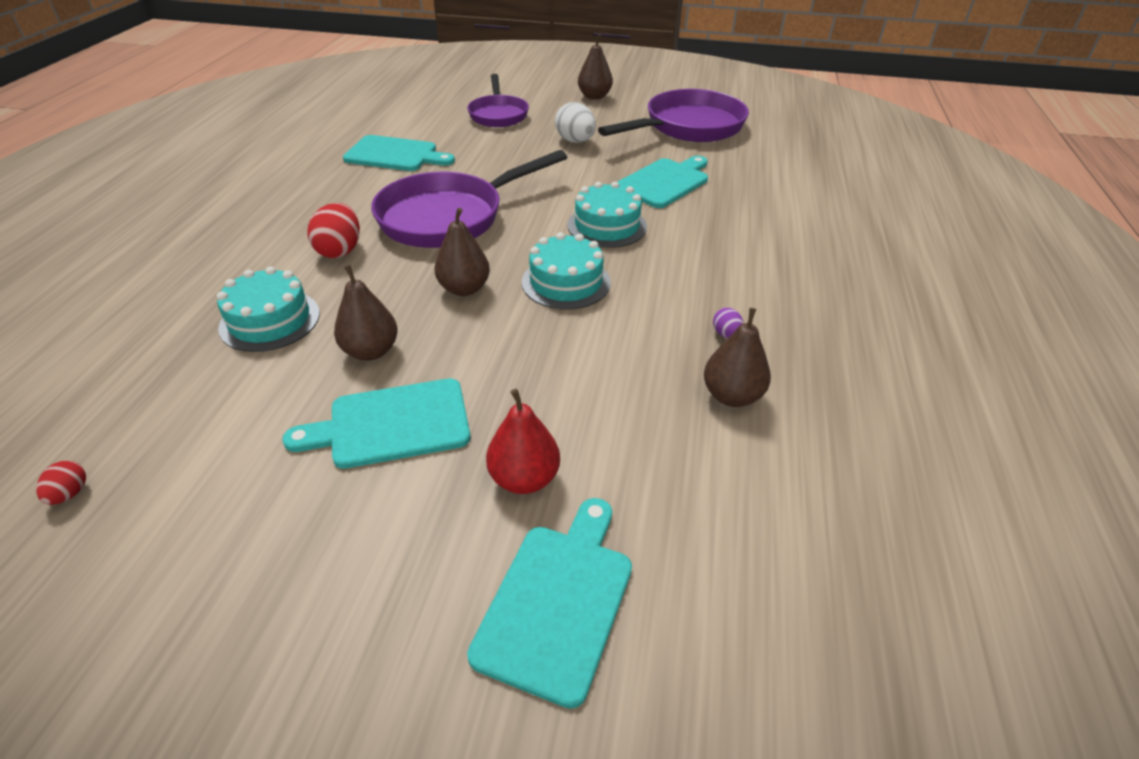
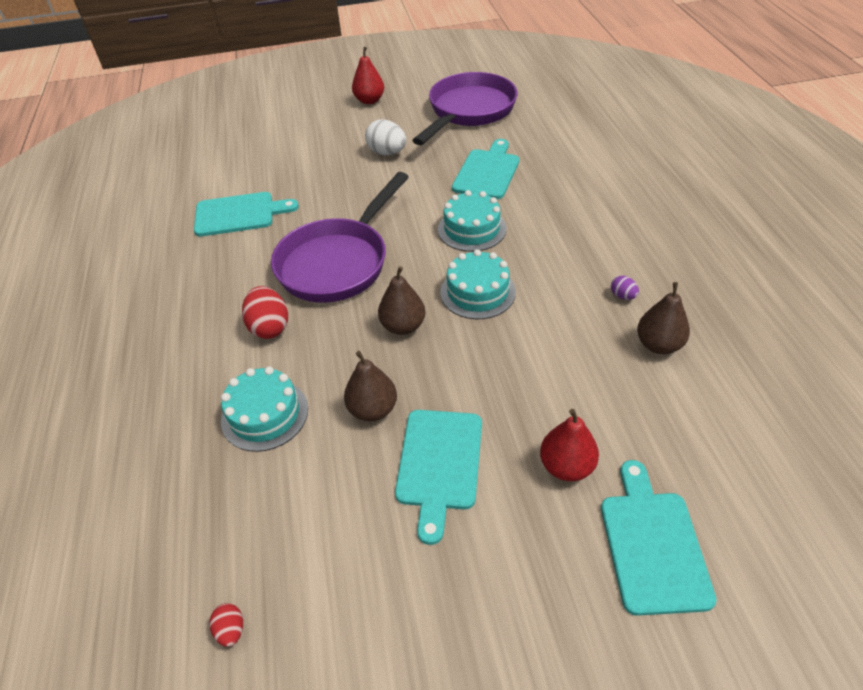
camera: 20 degrees left, 5 degrees up
turquoise cutting board [282,379,471,469] -> turquoise cutting board turned 45 degrees counterclockwise [395,410,482,545]
purple pan [467,74,529,127] -> none
brown pear [578,34,613,100] -> red pear [352,47,384,104]

